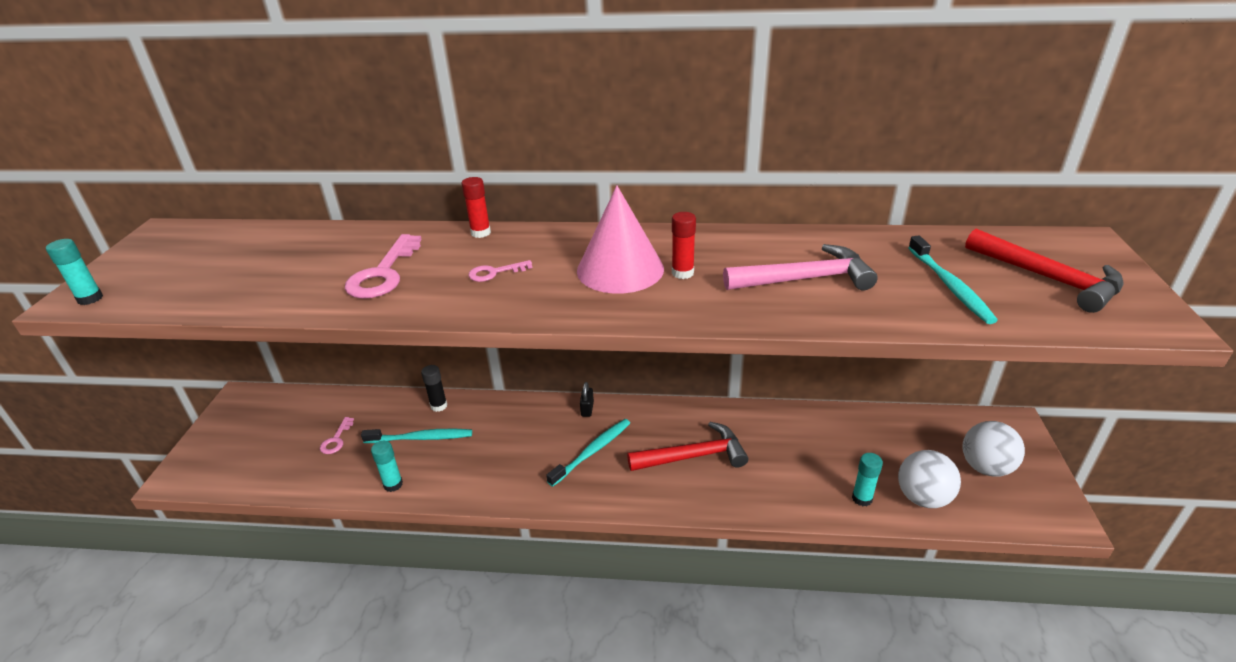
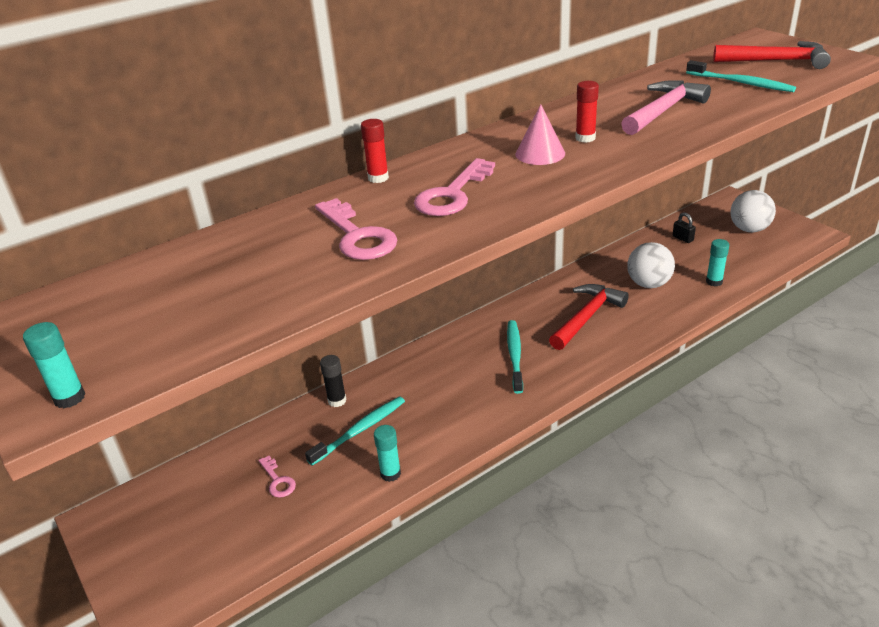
camera: 40 degrees left, 0 degrees up
pink key [468,260,532,282] -> pink key [414,158,495,216], size x1.88
pink cone [577,185,664,294] -> pink cone [515,104,565,165], size x0.61
black padlock [580,382,594,417] -> black padlock moved to [673,212,696,243]
white ball [898,450,961,508] -> white ball moved to [627,242,675,288]

